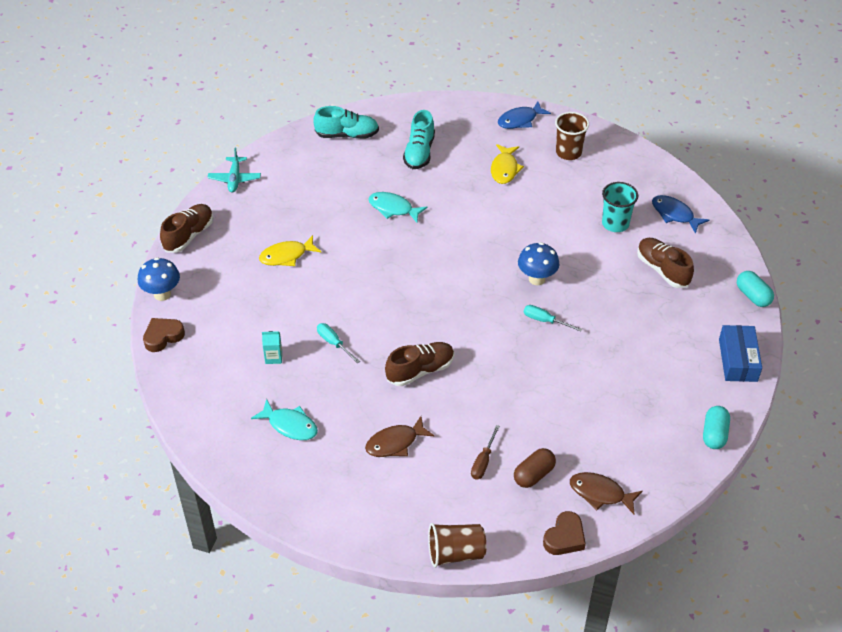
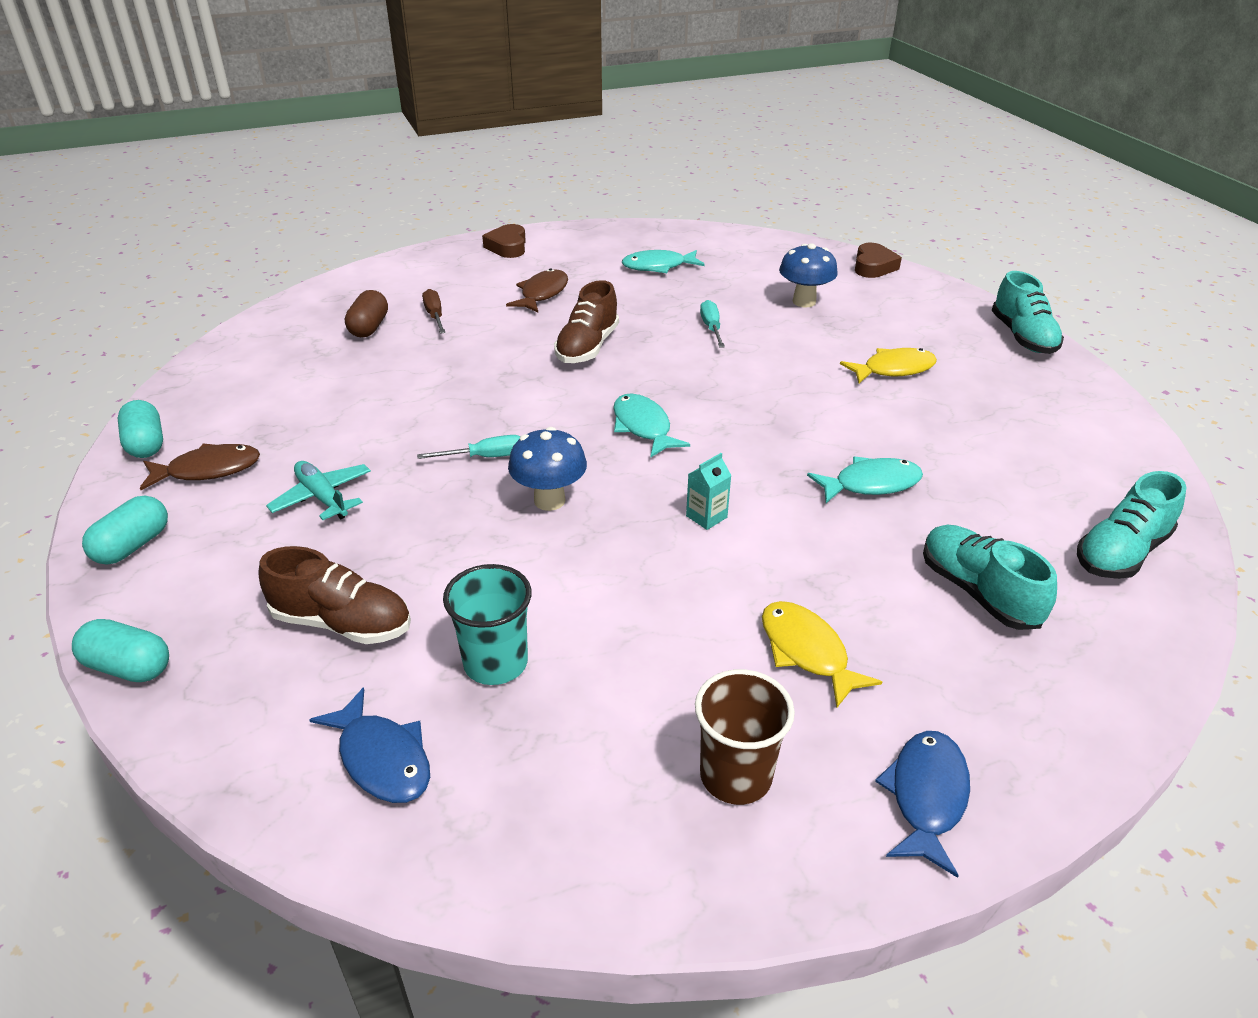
camera: 140 degrees right, 10 degrees down
blue mushroom [138,257,180,301] -> blue mushroom moved to [779,243,838,307]
brown shoe [160,204,213,253] -> turquoise shoe [991,271,1064,354]
turquoise plane [207,148,261,193] -> turquoise plane moved to [266,461,371,520]
yellow fish [259,235,321,266] -> yellow fish turned 45 degrees clockwise [840,348,937,383]
turquoise carton [262,331,282,364] -> turquoise carton moved to [686,453,732,530]
turquoise screwdriver [317,323,360,363] -> turquoise screwdriver turned 105 degrees counterclockwise [700,300,725,348]
brown cup [428,523,486,568] -> none
brown heart [543,511,586,555] -> brown heart moved to [482,224,526,258]
brown fish [570,472,642,514] -> brown fish moved to [140,443,260,490]
blue fish [652,195,709,234] -> blue fish turned 45 degrees clockwise [309,687,430,803]
blue box [719,325,762,382] -> turquoise capsule [82,496,168,565]
none -> turquoise fish [613,393,690,458]

